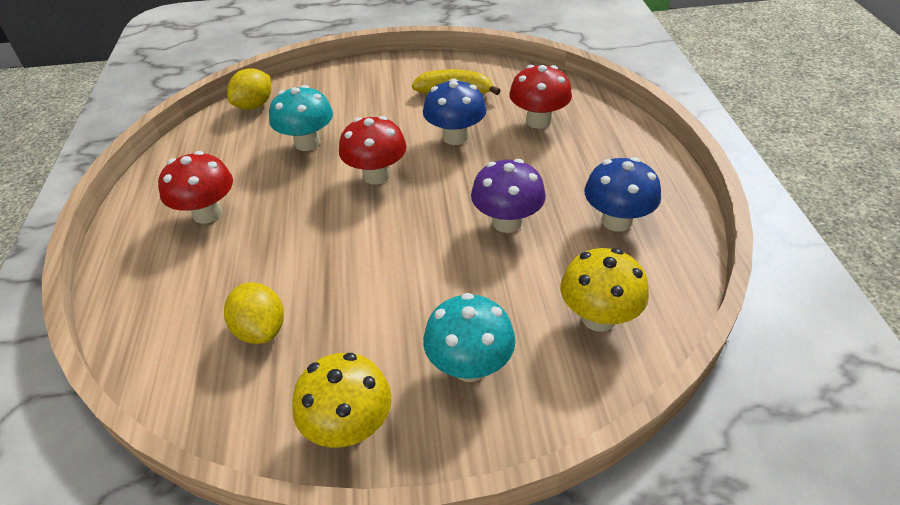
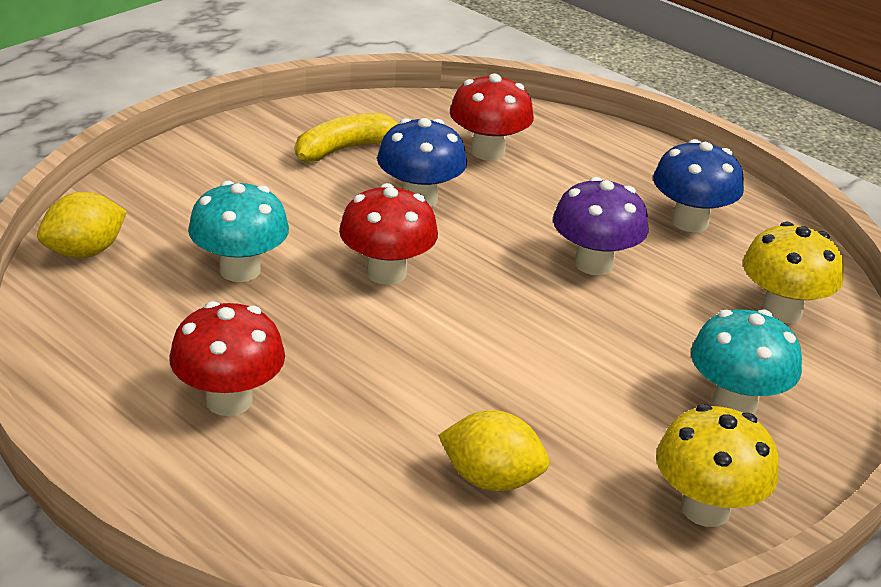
camera: 45 degrees left, 10 degrees down
yellow lemon [227,68,271,110] -> yellow lemon turned 60 degrees clockwise [37,192,127,258]

